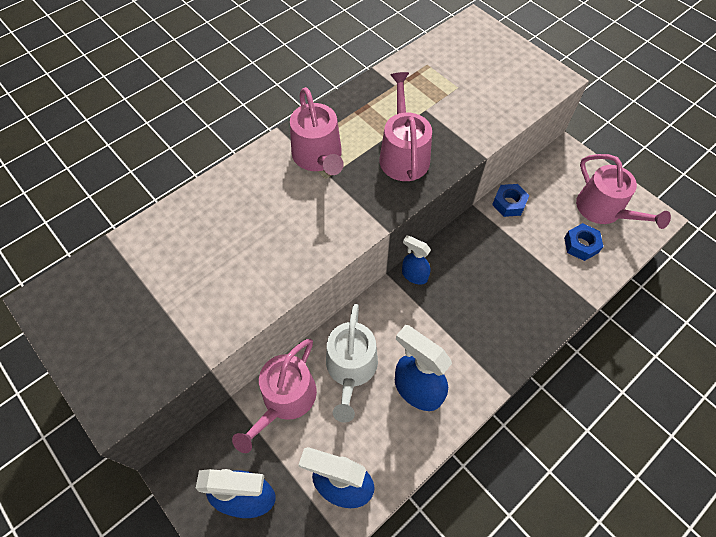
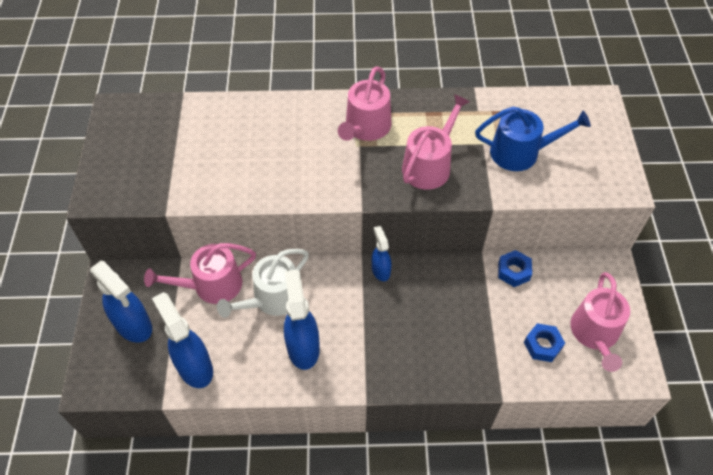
camera: 40 degrees right, 5 degrees down
none -> blue watering can [475,107,591,171]

